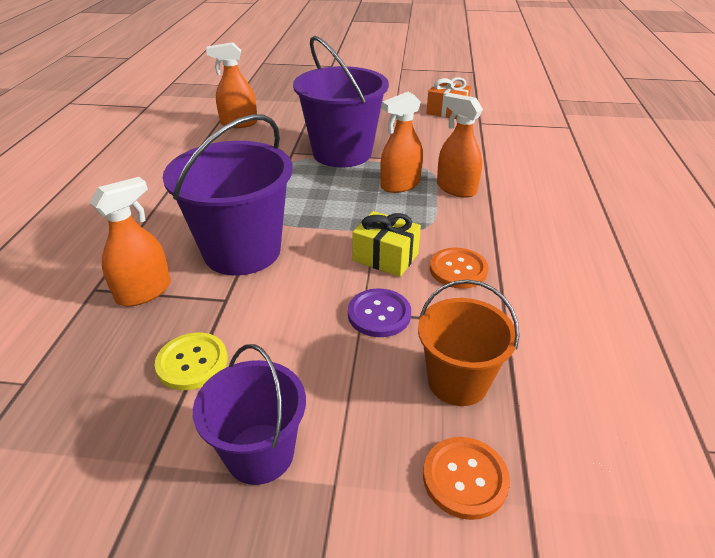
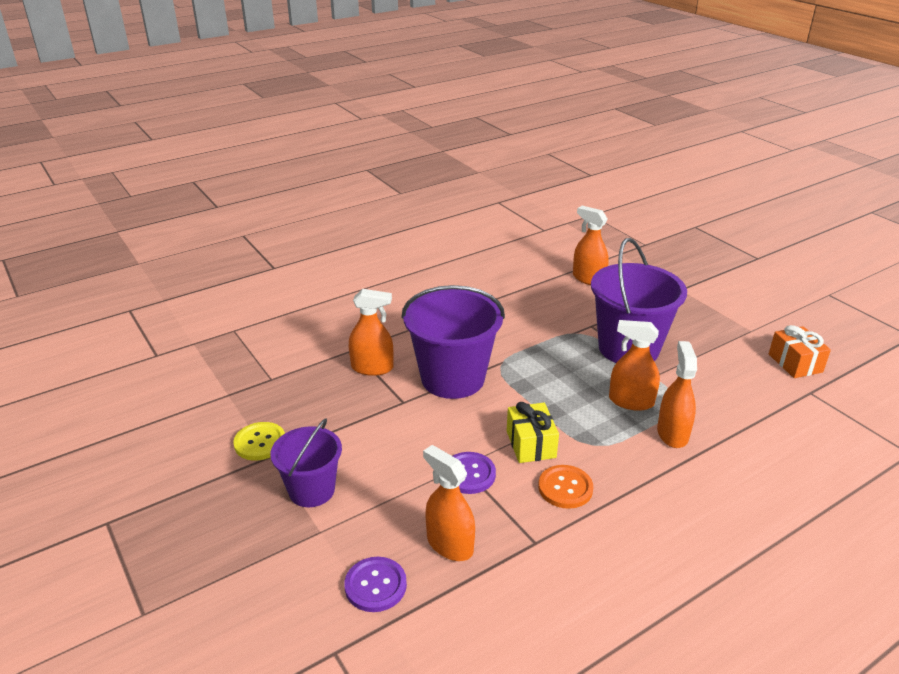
camera: 50 degrees right, 5 degrees down
yellow button [155,333,228,390] -> yellow button moved to [234,422,285,460]
orange bucket [418,279,520,406] -> orange spray bottle [423,445,475,561]
orange button [423,437,510,520] -> purple button [344,557,407,612]

